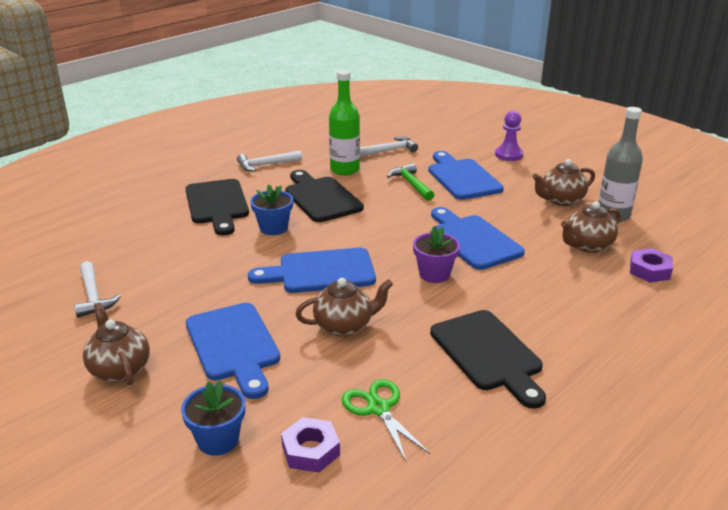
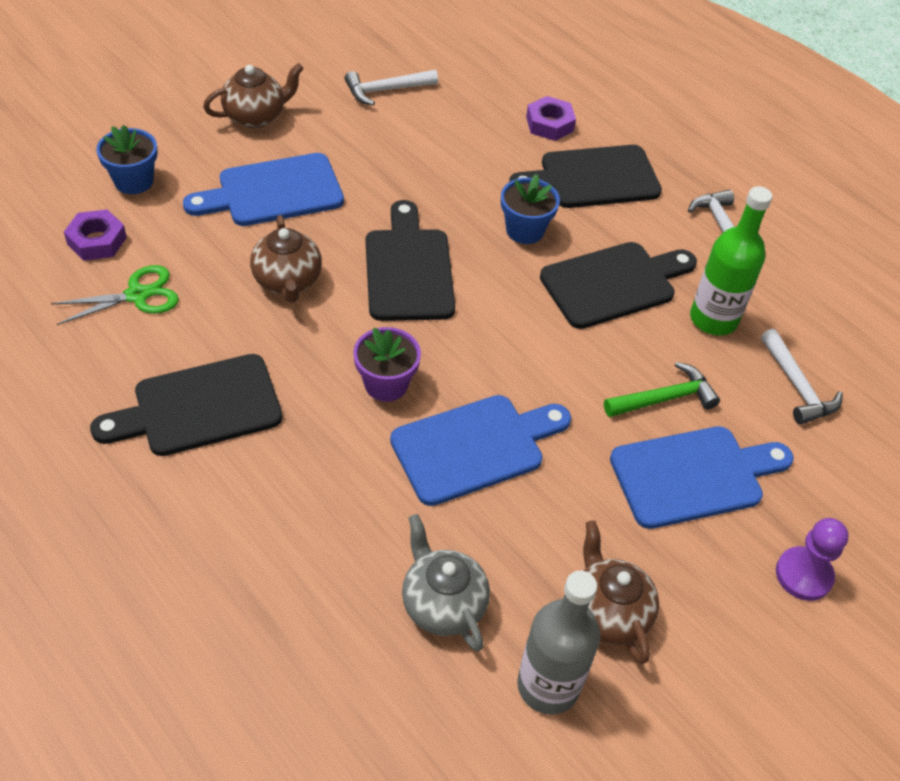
camera: 90 degrees right, 20 degrees up
blue cutting board [248,248,376,293] -> black cutting board [366,200,455,321]
brown teapot [561,201,621,253] -> grey teapot [402,514,490,651]
purple nut [630,248,673,282] -> purple nut moved to [526,96,576,141]

